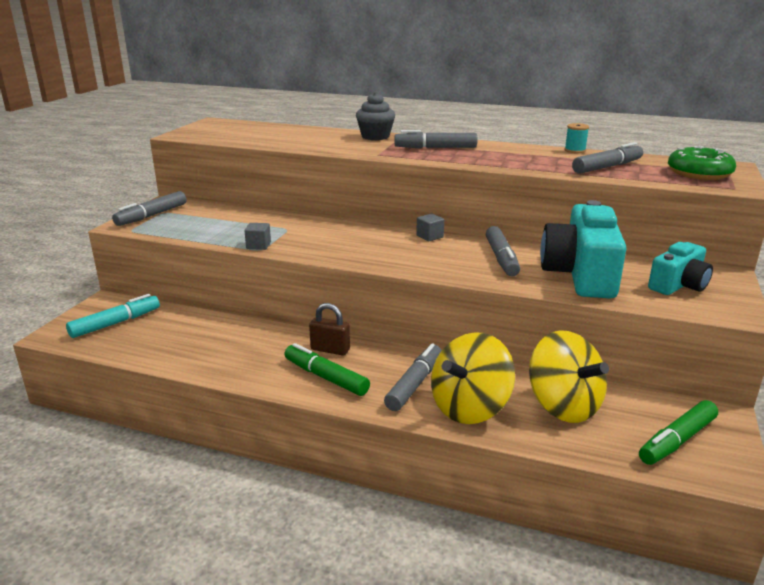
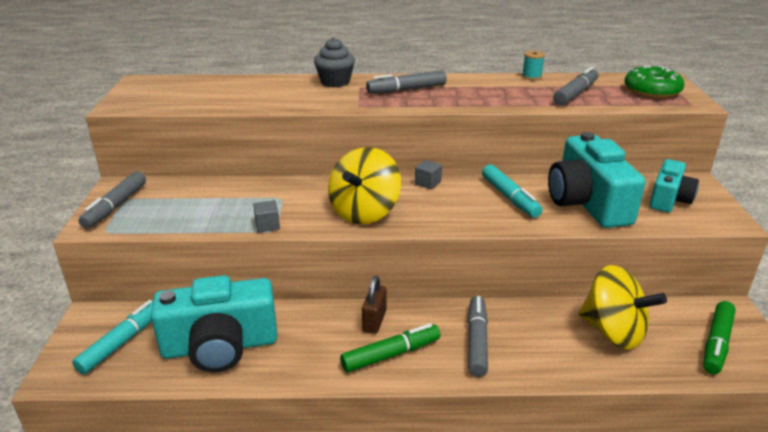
camera: 20 degrees left, 5 degrees up
green marker [284,343,370,396] -> green marker turned 135 degrees clockwise [340,323,440,372]
brown padlock [309,303,350,356] -> brown padlock turned 75 degrees counterclockwise [362,276,386,334]
yellow spinning top [431,332,515,424] -> yellow spinning top moved to [328,147,401,224]
grey marker [486,226,520,277] -> turquoise marker [482,165,543,218]
none -> turquoise camera [151,275,277,373]

